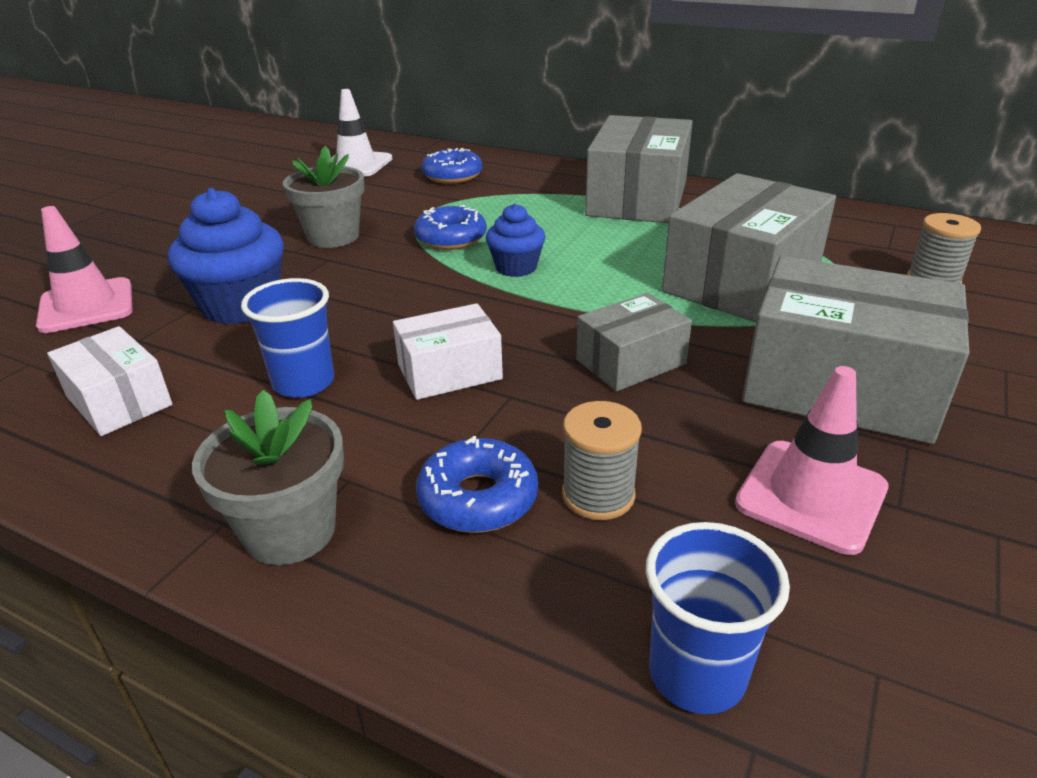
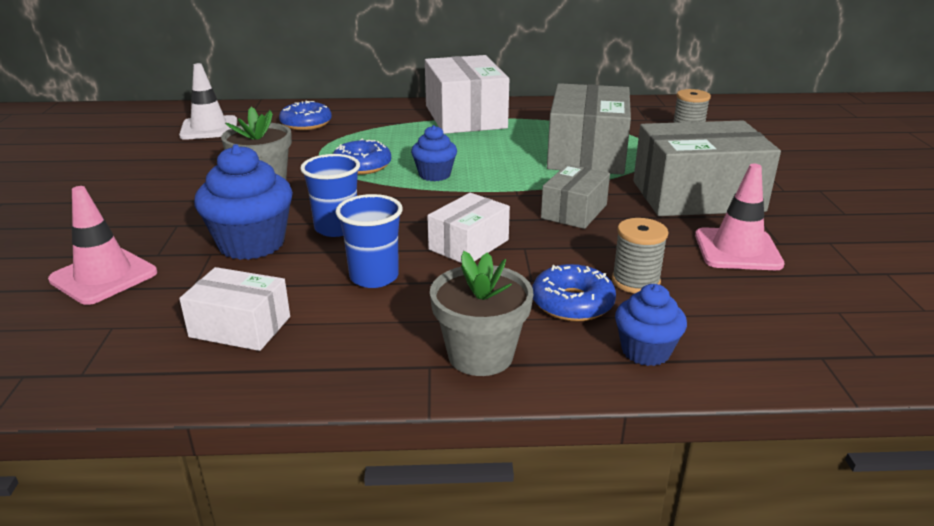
camera: 30 degrees left, 5 degrees down
grey box [585,115,693,223] -> white box [425,55,509,134]
blue cup [646,522,790,714] -> blue cup moved to [300,154,360,237]
none -> blue cupcake [615,284,687,366]

